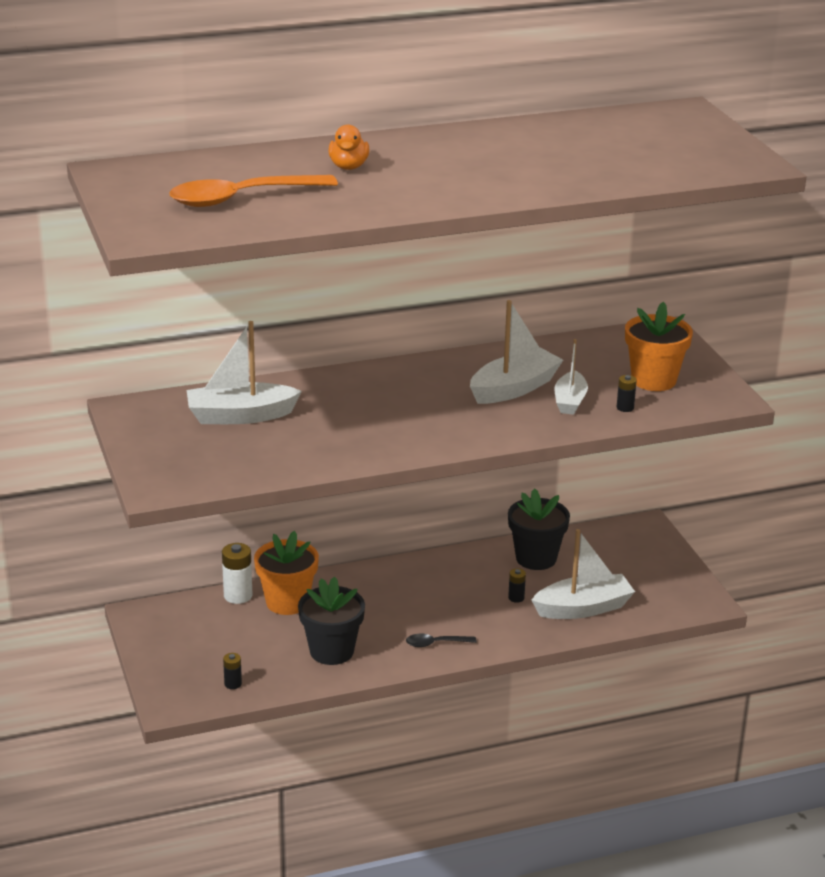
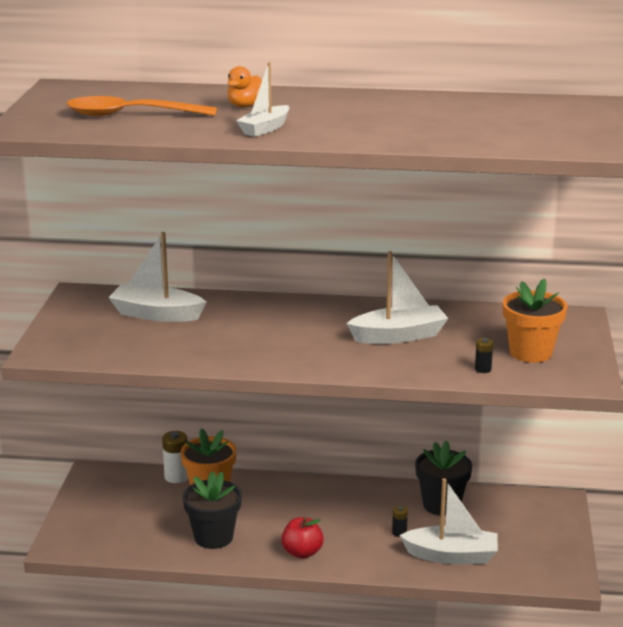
camera: 25 degrees right, 5 degrees down
black battery [223,653,242,689] -> none
black spoon [406,634,477,647] -> red apple [281,517,324,559]
white boat [554,339,588,415] -> white boat moved to [236,62,289,137]

